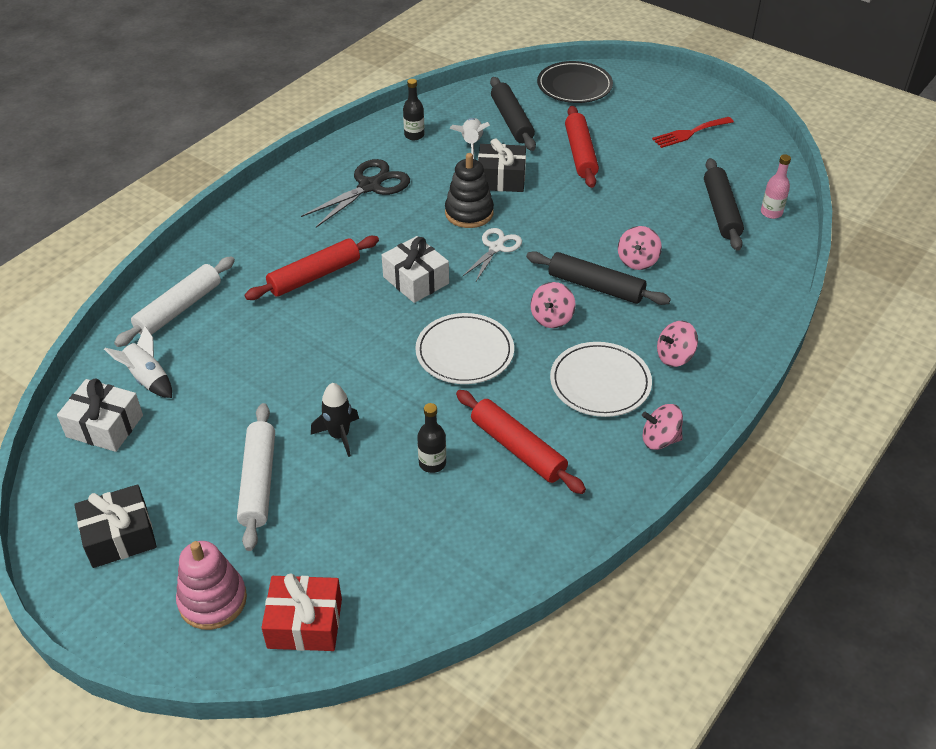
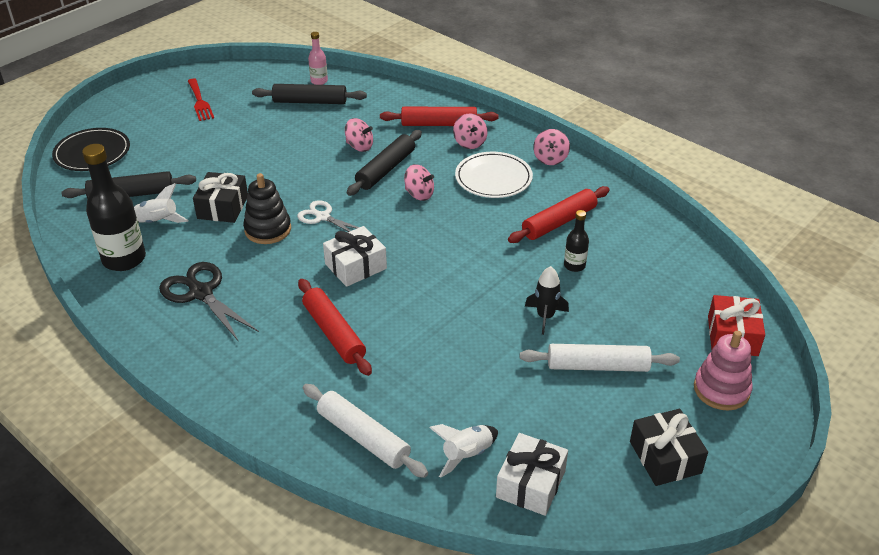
camera: 85 degrees left, 5 degrees down
black bottle [403,79,424,140] -> black bottle [82,144,146,271], size x1.99
white plate [415,313,514,384] -> none
red rolling pin [565,106,599,188] -> red rolling pin moved to [380,107,499,126]

